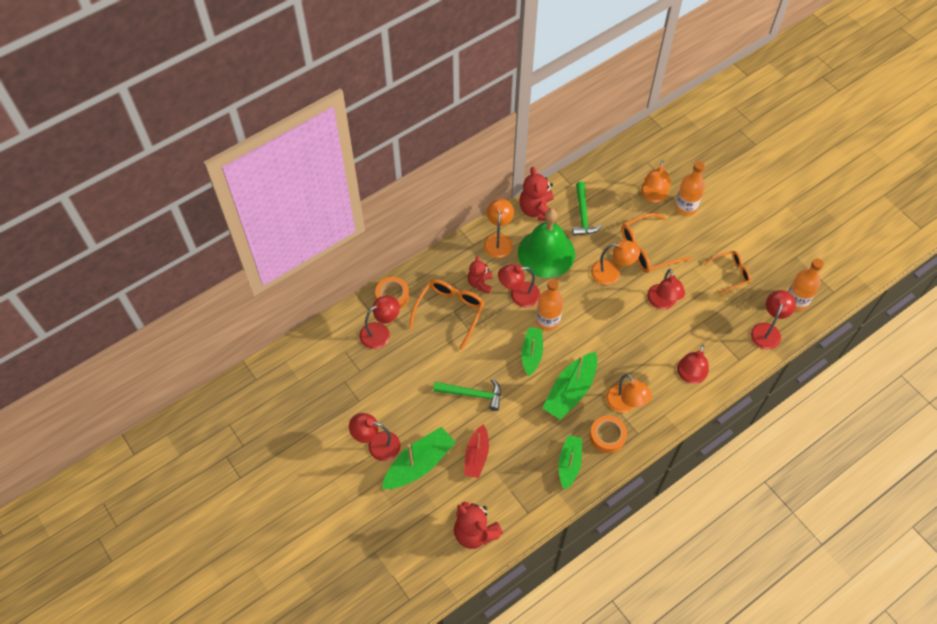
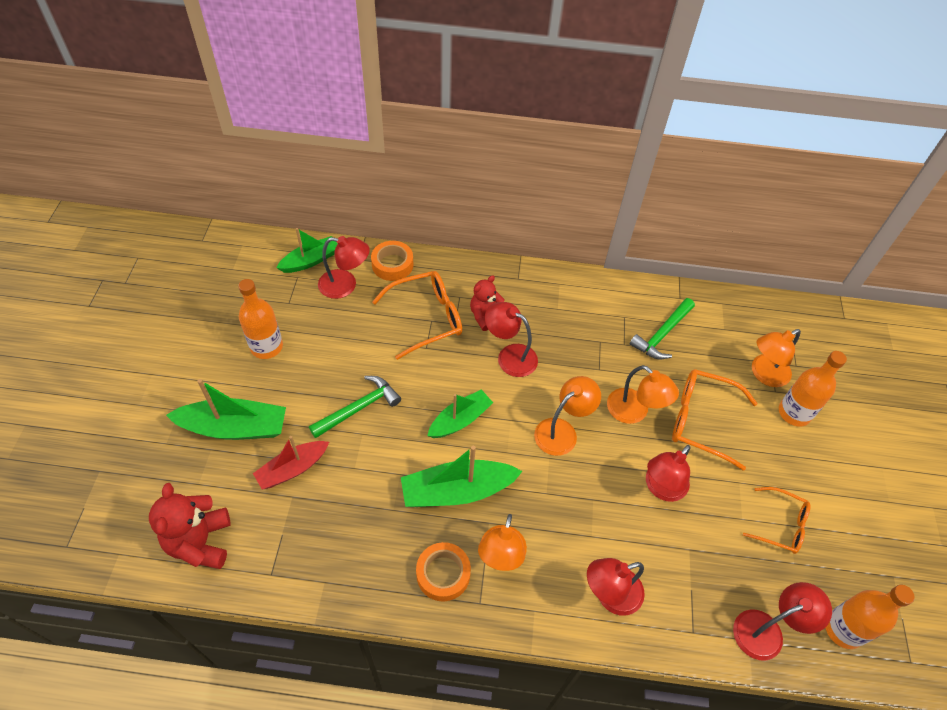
camera: 40 degrees right, 5 degrees down
red lamp [349,413,400,461] -> none
green hammer [433,378,501,411] -> green hammer turned 90 degrees counterclockwise [309,376,401,438]
orange lamp [484,199,514,258] -> orange lamp moved to [534,376,601,456]
green bell [518,209,575,278] -> none
red teddy bear [519,167,557,221] -> none
orange bottle [536,279,563,331] -> orange bottle moved to [238,279,283,359]
green boat [558,435,582,489] -> green boat moved to [276,228,338,273]

